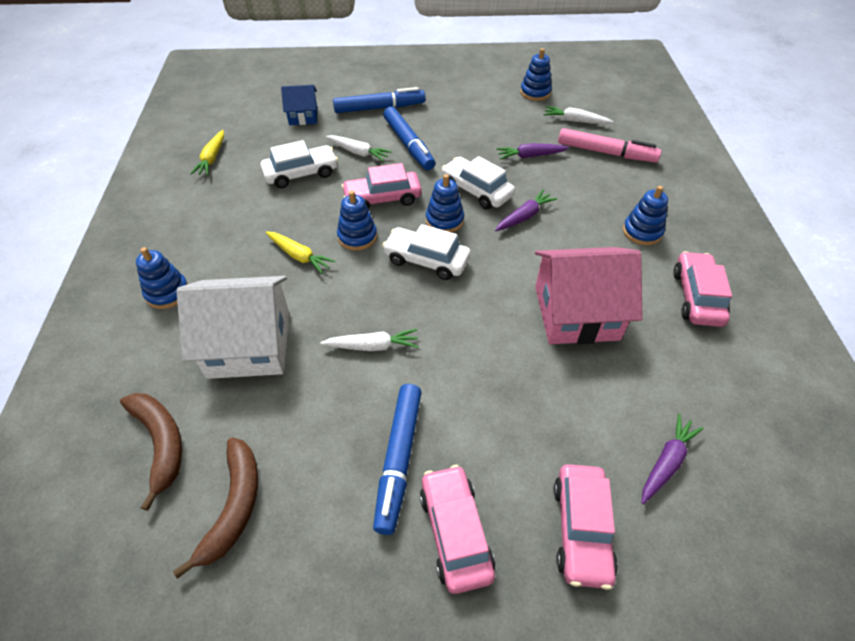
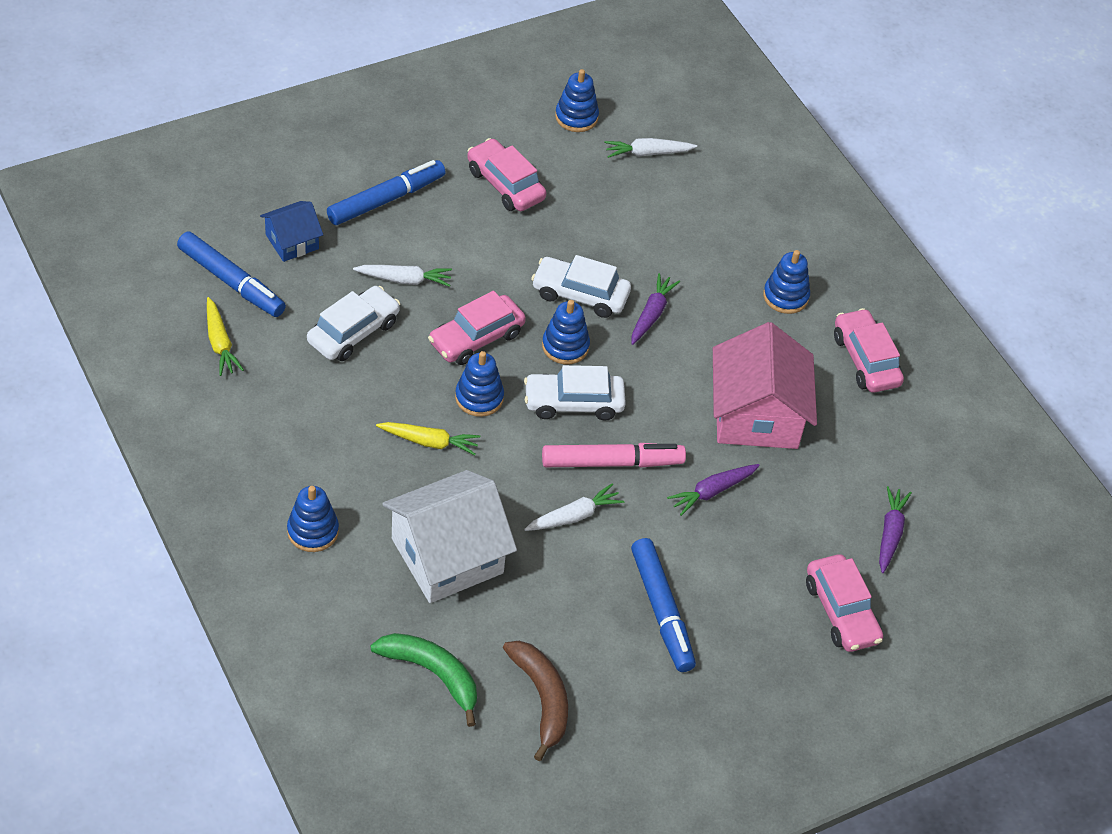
camera: 30 degrees left, 0 degrees up
brown banana [120,393,182,511] -> green banana [371,633,477,727]
blue marker [383,107,435,170] -> blue marker moved to [177,231,286,317]
pink car [420,465,495,594] -> pink car moved to [467,138,546,211]
purple carrot [496,143,569,160] -> purple carrot moved to [667,464,760,516]
pink house [535,247,643,344] -> pink house turned 60 degrees counterclockwise [713,322,817,449]
pink marker [558,128,661,163] -> pink marker moved to [542,443,686,467]

